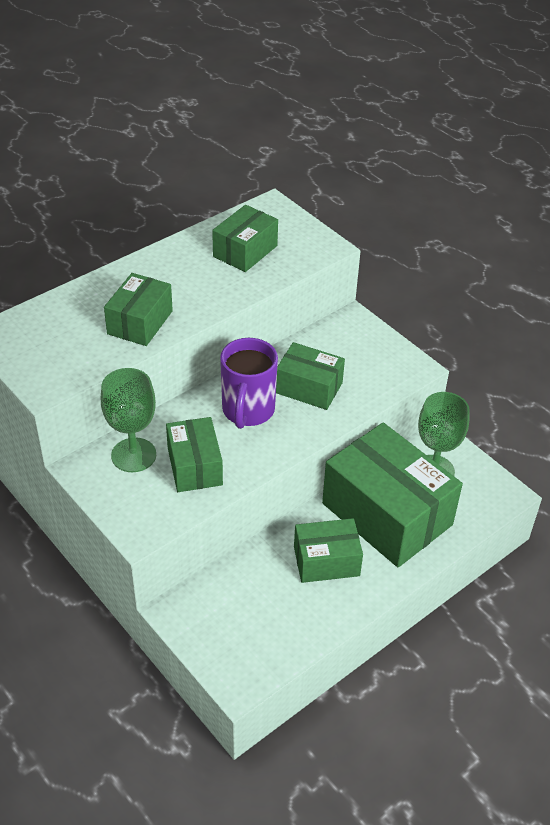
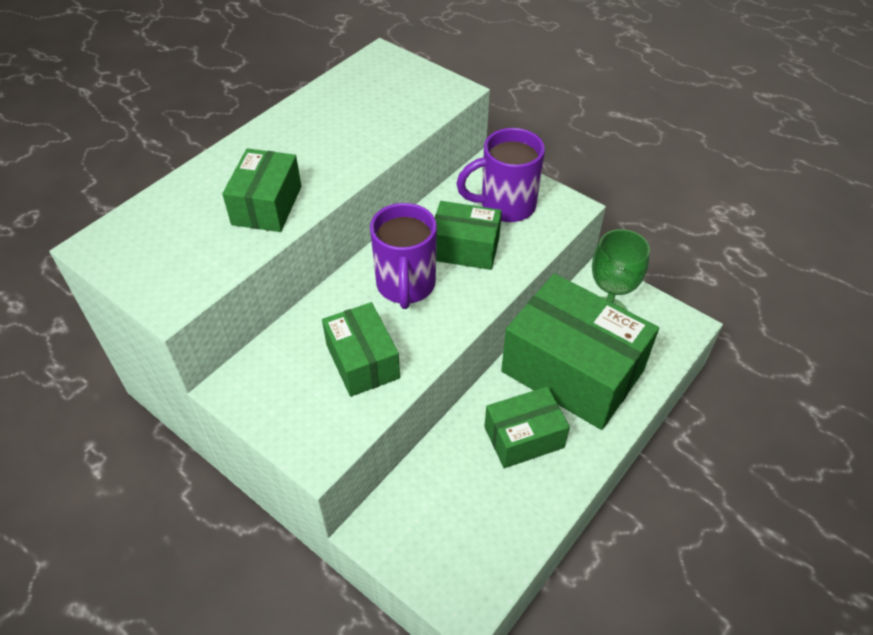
camera: 10 degrees left, 5 degrees up
green goblet [101,368,156,472] -> none
green box [212,205,278,272] -> none
none -> purple mug [456,128,545,222]

